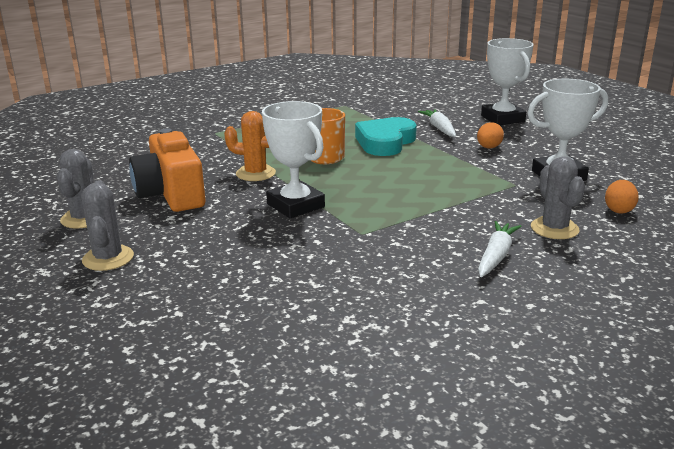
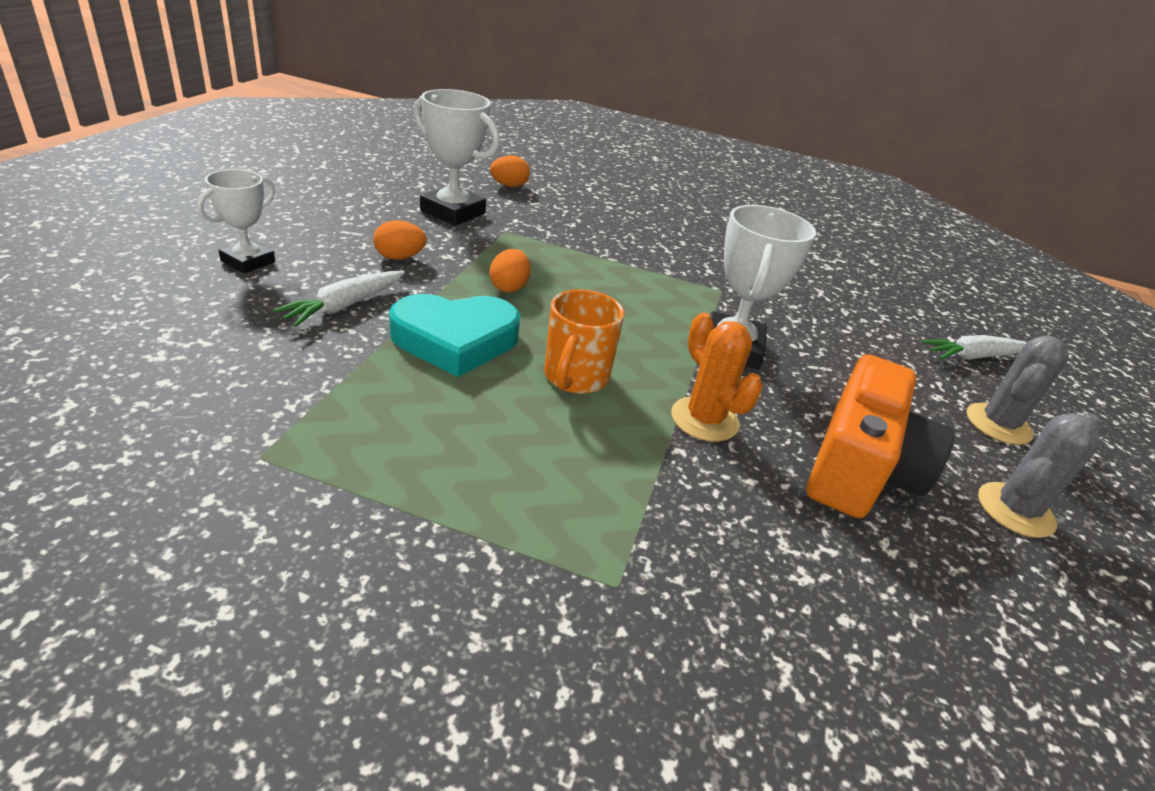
camera: 135 degrees left, 10 degrees up
white carrot [478,221,522,277] -> white carrot moved to [922,335,1027,360]
white trophy [481,38,534,125] -> white trophy [197,169,275,274], size x0.64
grey cactus [531,156,585,239] -> none
none -> orange egg [490,249,531,293]

